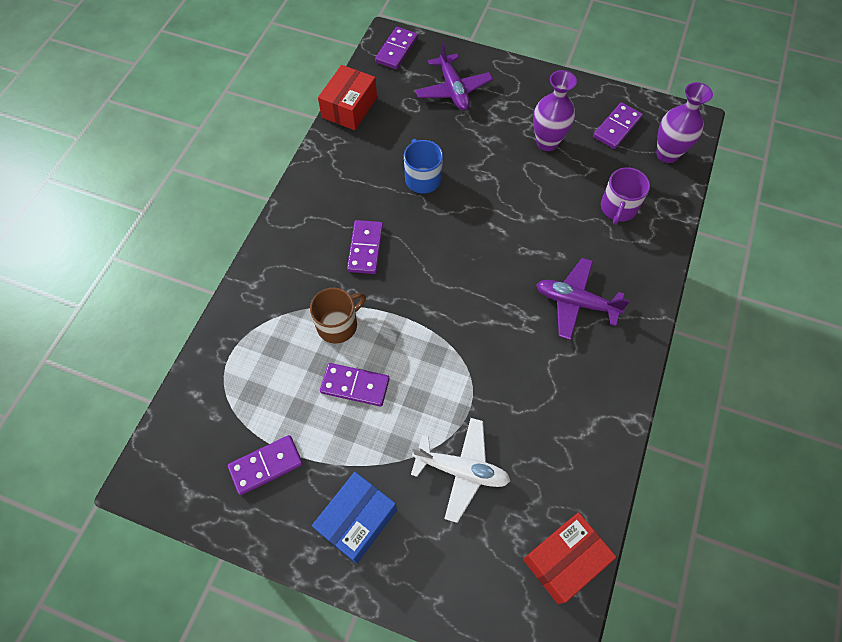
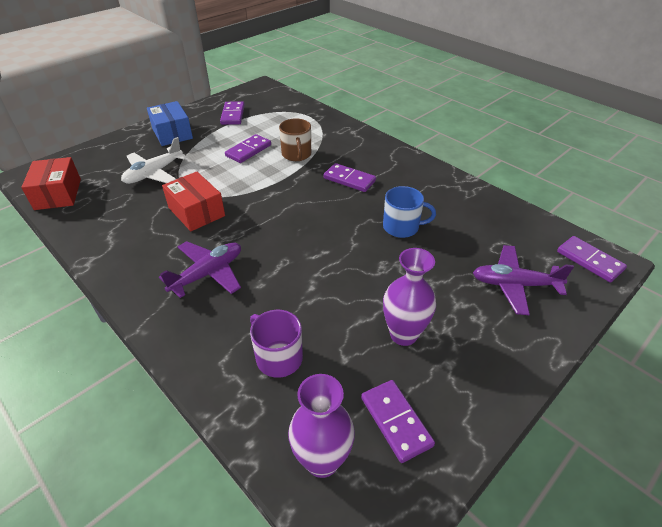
camera: 115 degrees right, 20 degrees down
red box [318,65,377,130] -> red box moved to [162,172,225,231]

